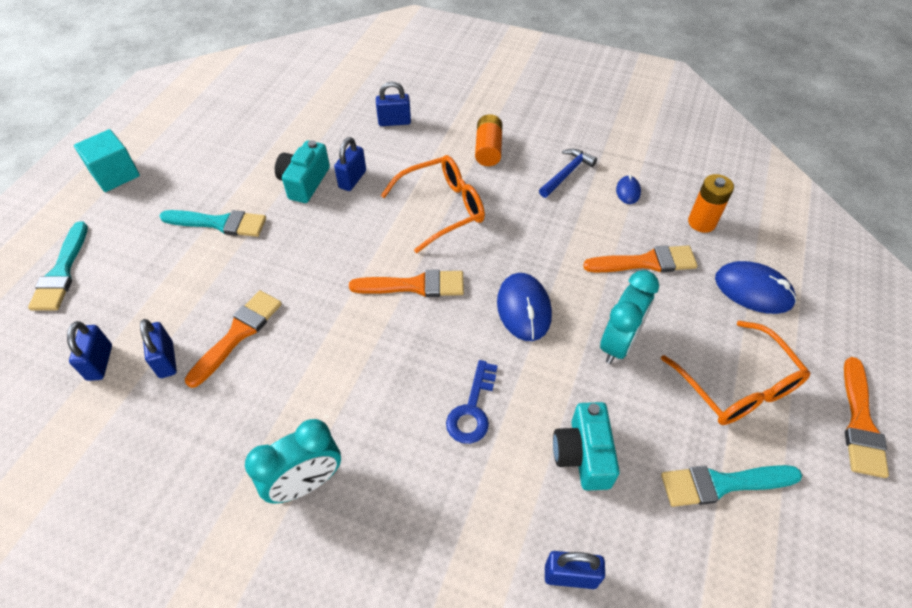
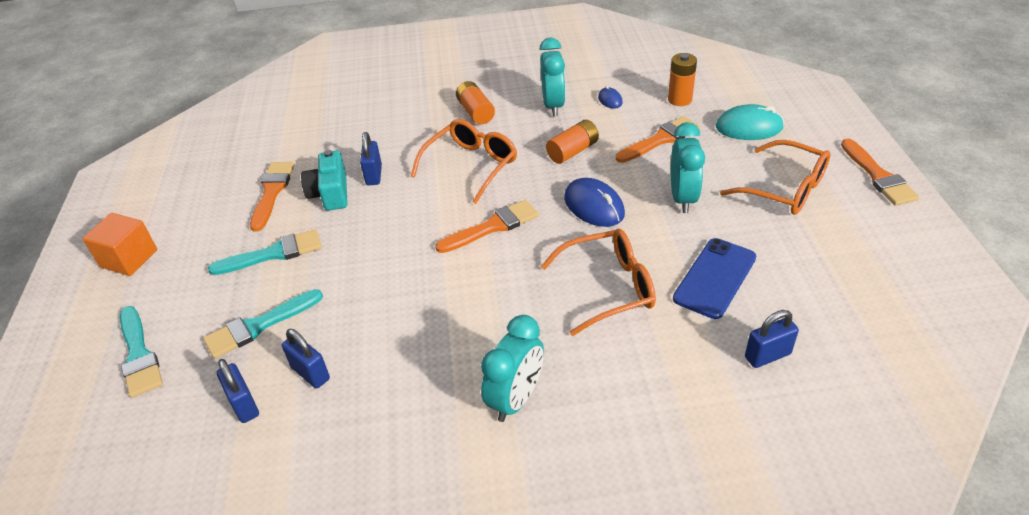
camera: 25 degrees left, 10 degrees down
turquoise cube [74,129,140,192] -> orange cube [82,213,157,276]
orange brush [185,290,282,388] -> orange brush moved to [250,162,294,231]
blue padlock [376,82,411,126] -> none
blue key [446,360,498,444] -> orange glasses [541,229,656,336]
blue hammer [539,149,597,198] -> turquoise clock [539,38,566,116]
turquoise camera [553,402,620,491] -> blue phone [673,238,756,319]
turquoise brush [661,465,802,507] -> turquoise brush moved to [203,289,323,359]
blue mouse [715,261,796,314] -> turquoise mouse [716,104,784,140]
none -> orange battery [546,120,599,164]

